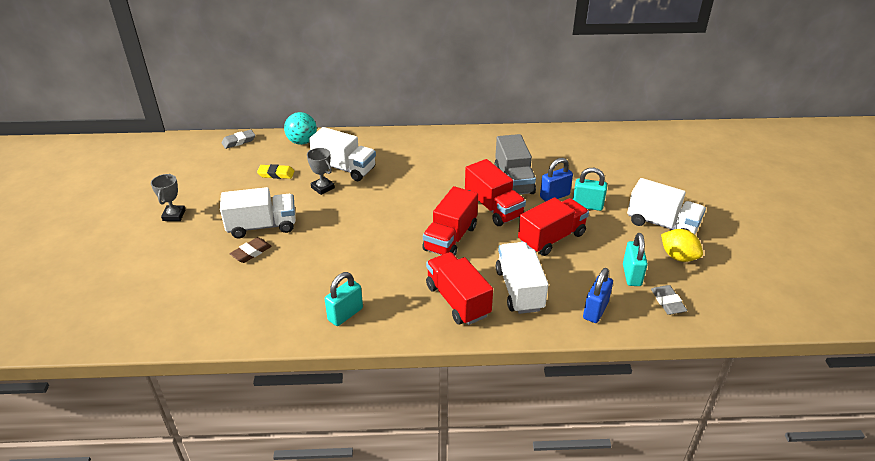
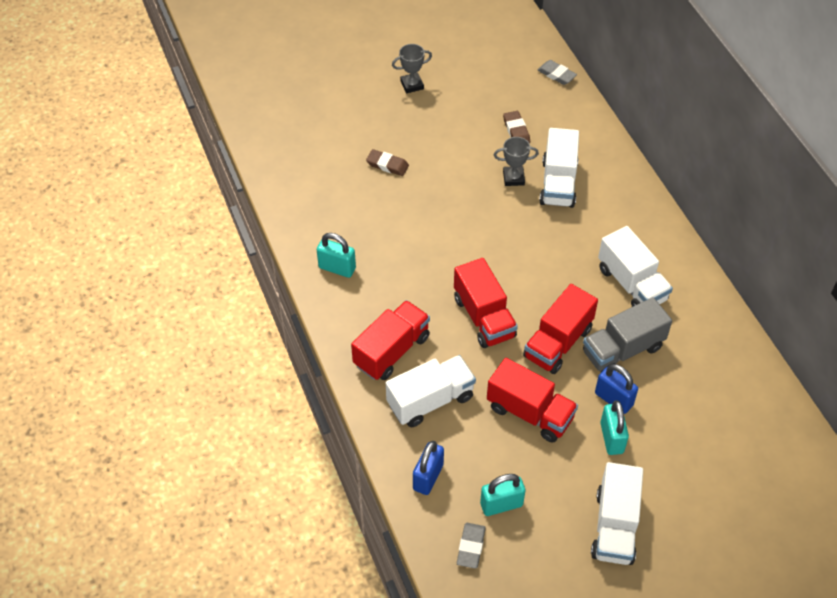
camera: 70 degrees right, 15 degrees up
white truck [220,187,296,238] -> white truck moved to [598,226,673,307]
yellow eraser [257,164,294,179] -> brown eraser [503,111,530,143]
turquoise ball [284,112,317,145] -> none
grey trophy [307,148,335,195] -> grey trophy turned 60 degrees clockwise [494,137,539,186]
red truck [422,186,478,255] -> red truck turned 120 degrees counterclockwise [454,258,518,348]
blue padlock [583,268,613,323] -> blue padlock turned 75 degrees counterclockwise [413,441,444,495]
grey eraser [651,285,688,315] -> grey eraser turned 45 degrees counterclockwise [457,523,486,569]
yellow lemon [661,229,703,262] -> none

